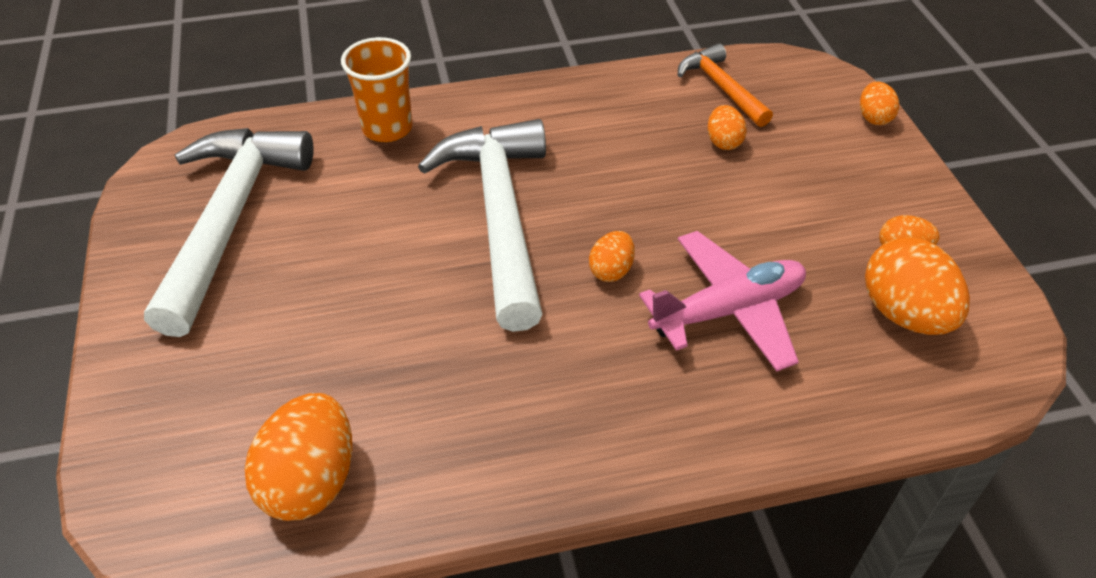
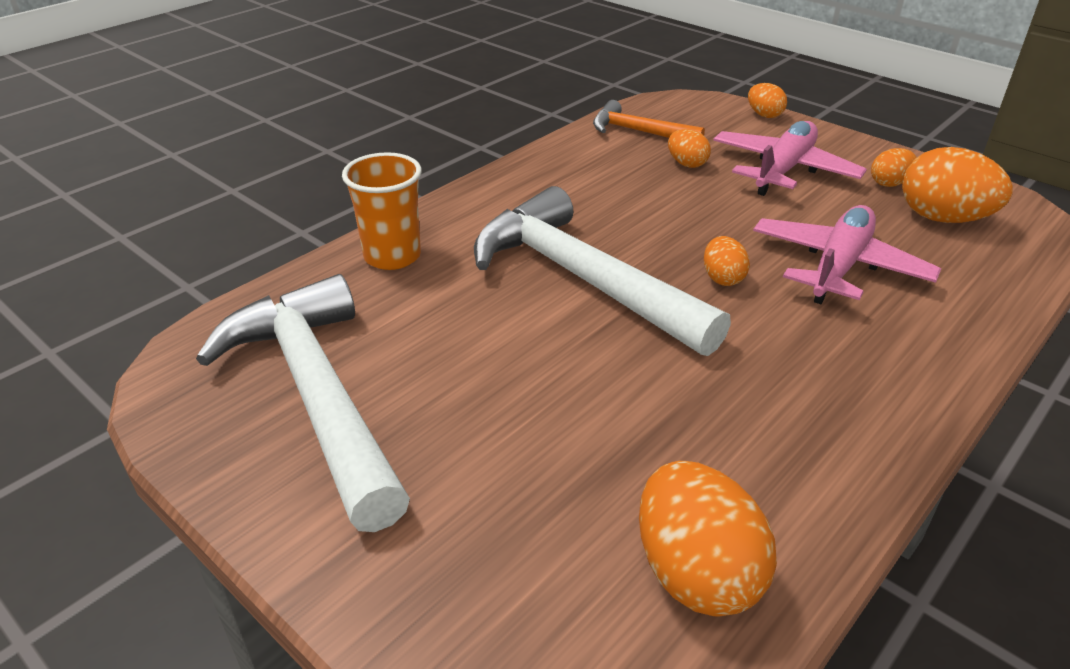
camera: 35 degrees left, 10 degrees down
none -> pink plane [713,121,867,196]

